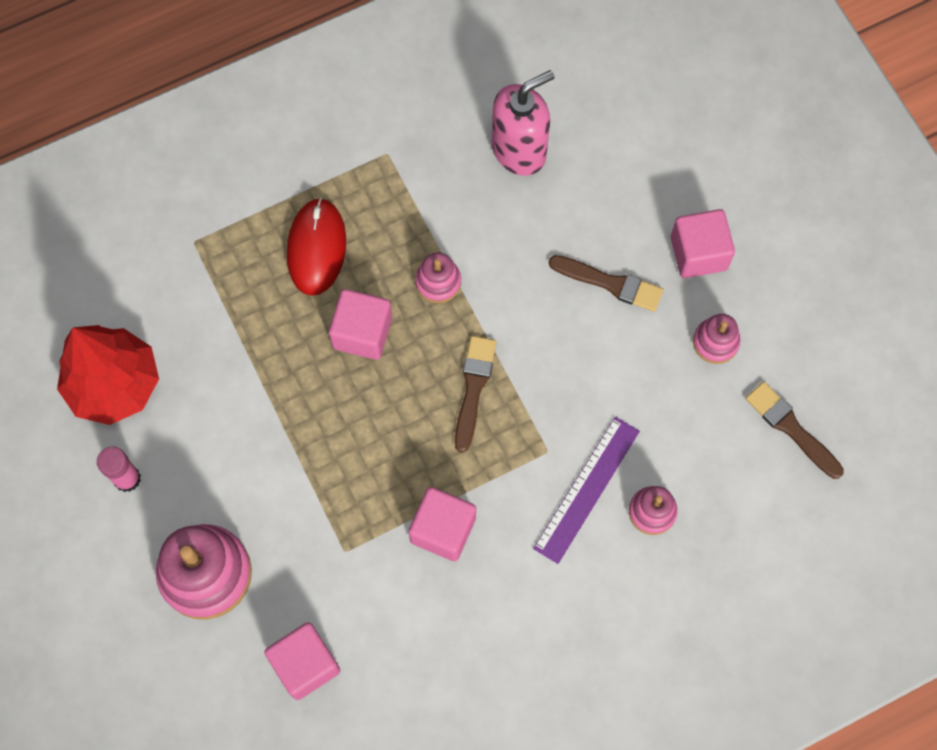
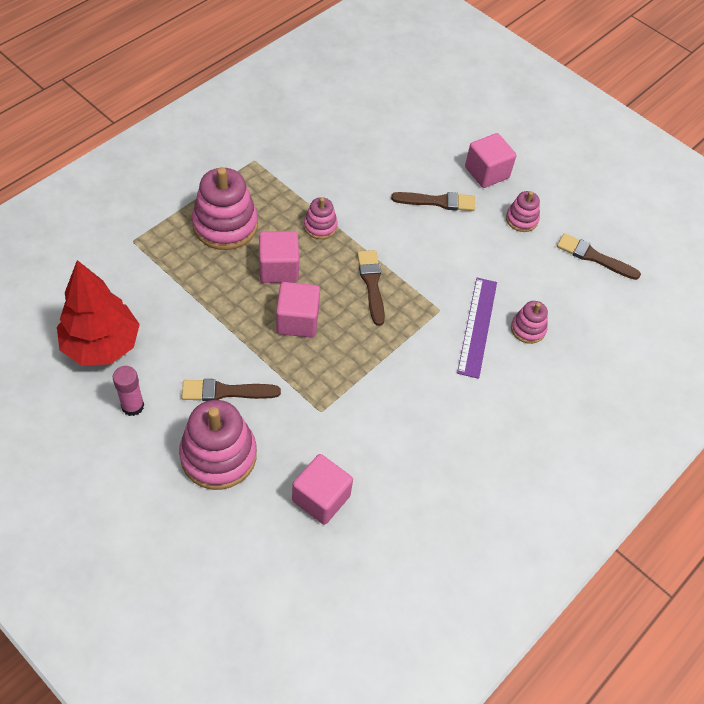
camera: 25 degrees left, 15 degrees down
red mouse [287,198,346,296] -> pink stacking toy [192,167,258,250]
pink cube [409,487,476,561] -> pink cube moved to [276,282,320,338]
pink soap dispenser [492,70,555,176] -> none
none -> brown brush [182,379,281,401]

